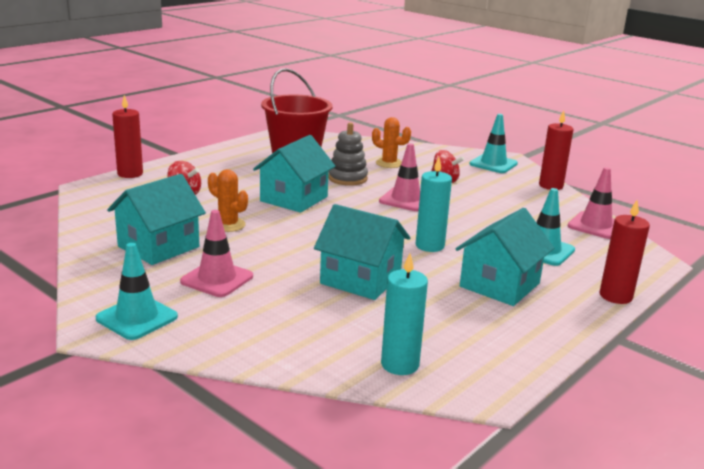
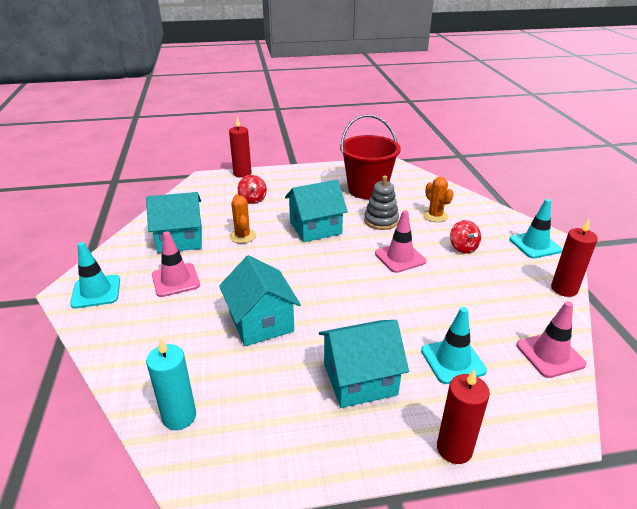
camera: 40 degrees right, 10 degrees up
turquoise candle [416,157,452,252] -> none

